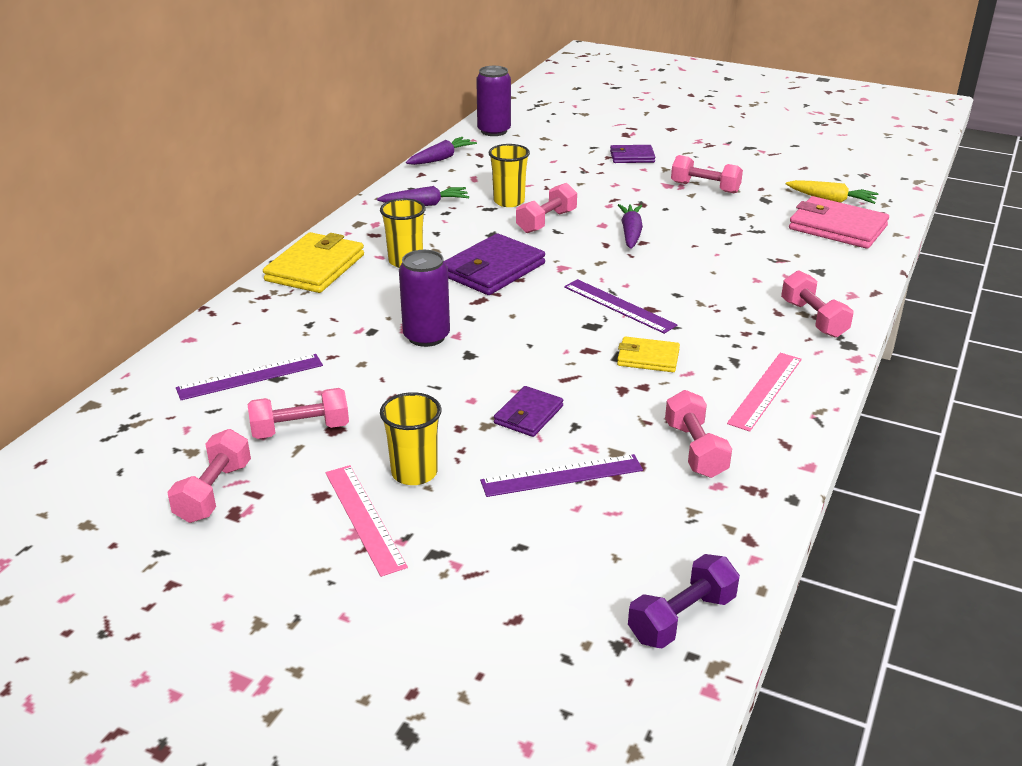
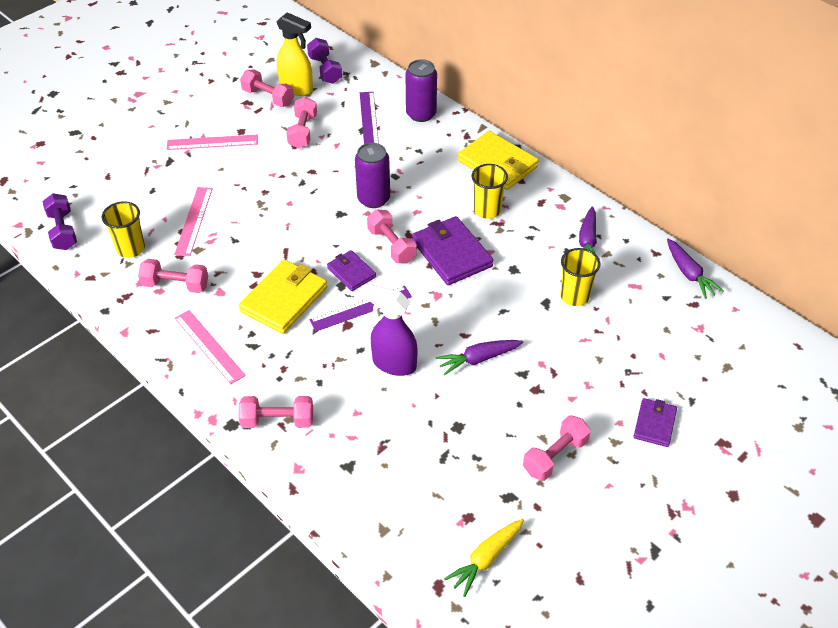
camera: 110 degrees right, 15 degrees up
yellow cup [380,392,442,485] -> yellow cup moved to [102,201,145,258]
purple can [476,66,511,136] -> purple can moved to [406,59,437,122]
purple ruler [480,454,643,497] -> pink ruler [174,187,213,256]
purple wallet [494,386,563,437] -> purple wallet moved to [327,250,376,291]
pink dumbbell [516,183,577,233] -> pink dumbbell moved to [367,209,416,264]
yellow wallet [617,337,680,372] -> yellow wallet [239,260,327,334], size x1.74
purple carrot [618,204,643,249] -> purple carrot turned 135 degrees clockwise [436,340,523,375]
pink wallet [789,196,889,249] -> none
none -> yellow spray bottle [276,12,313,96]
none -> purple dumbbell [307,38,342,84]
none -> purple spray bottle [363,284,418,376]

